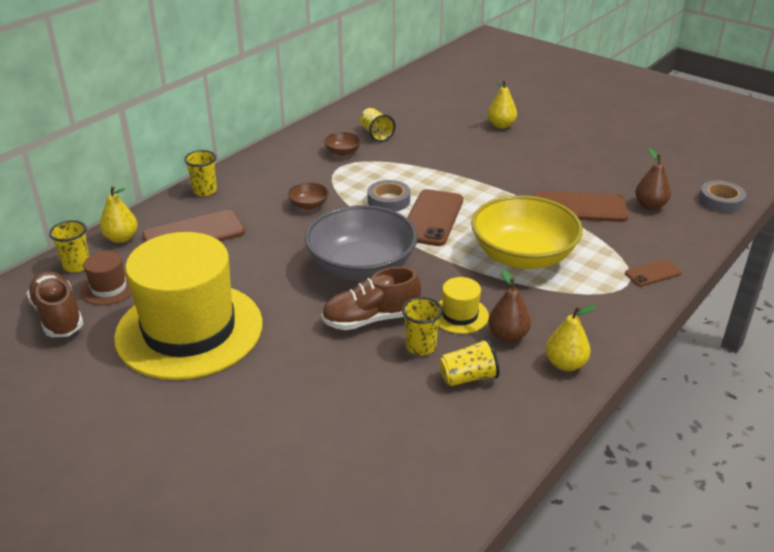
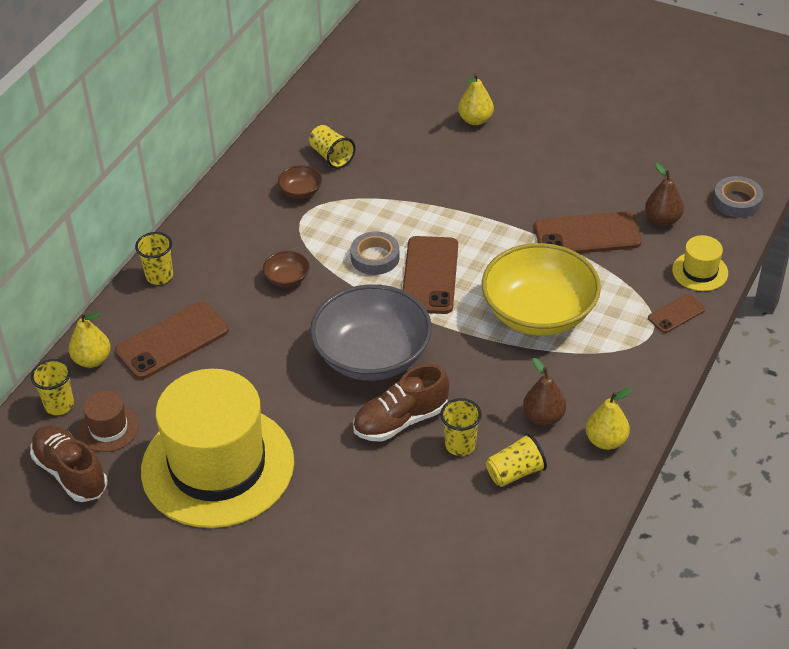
camera: 10 degrees left, 10 degrees up
yellow hat [438,277,489,334] -> yellow hat moved to [672,235,728,291]

